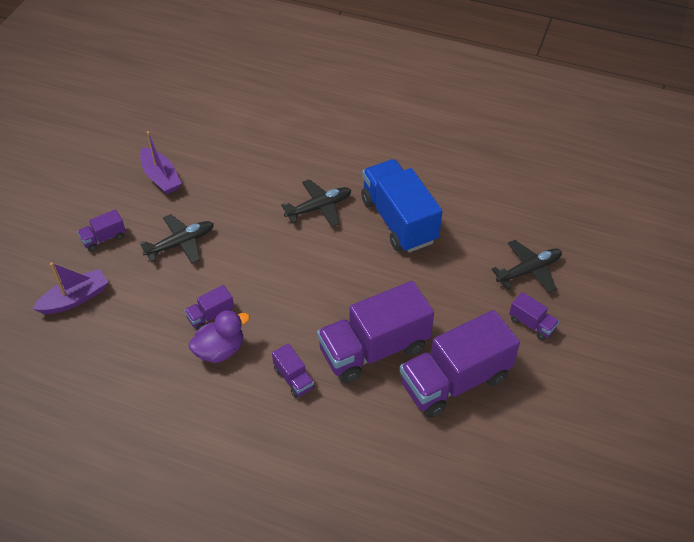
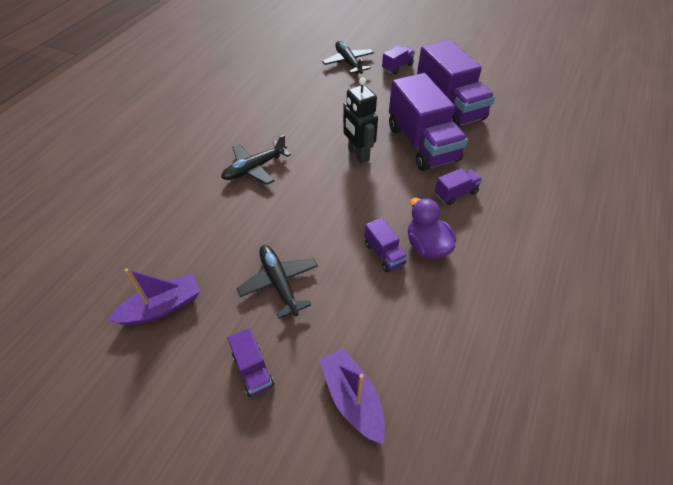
camera: 85 degrees left, 0 degrees up
black plane [281,179,351,227] -> black plane turned 105 degrees counterclockwise [221,135,291,185]
blue truck [361,159,443,253] -> none
none -> black robot [343,77,378,163]

